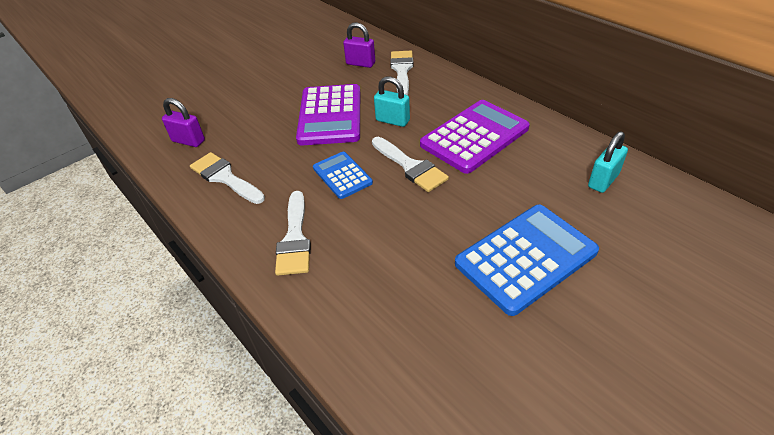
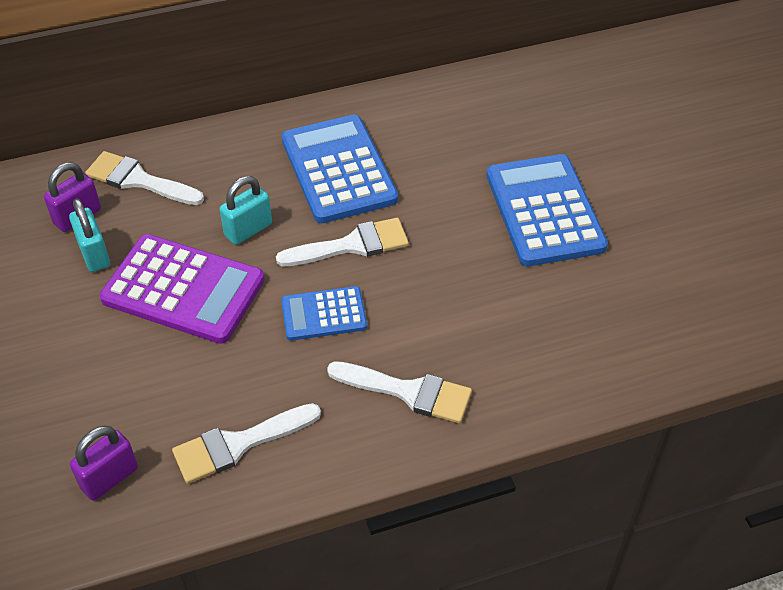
camera: 70 degrees left, 5 degrees up
purple calculator [420,100,530,174] -> blue calculator [281,115,398,223]
turquoise padlock [588,131,628,193] -> turquoise padlock moved to [69,198,110,272]

